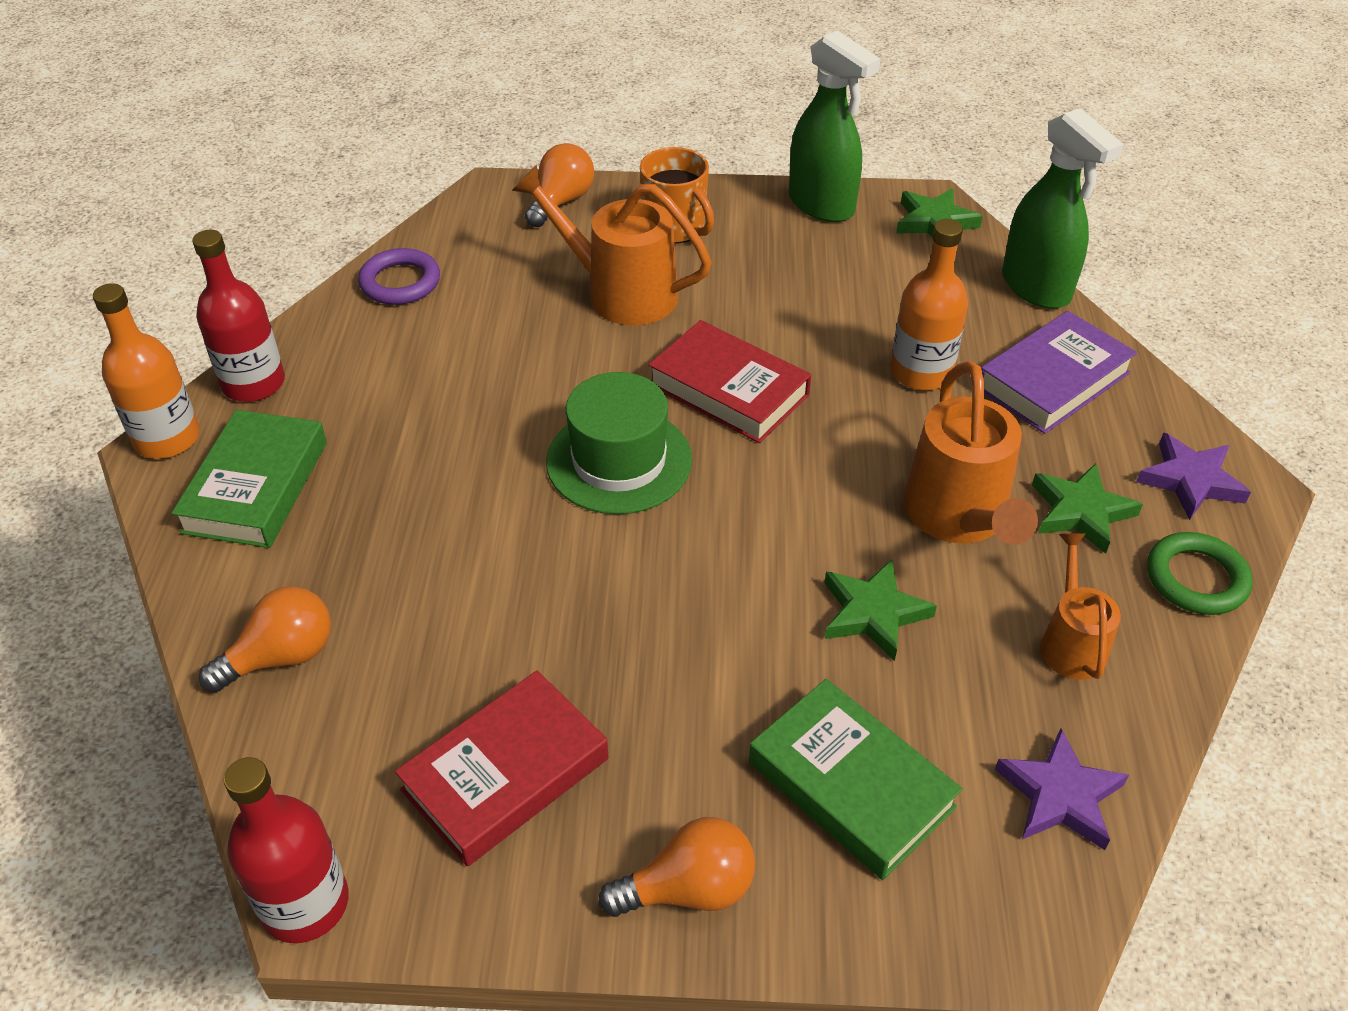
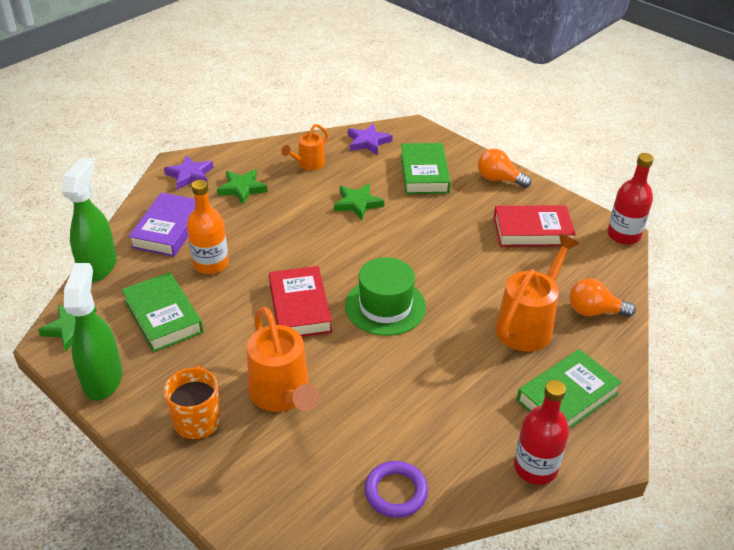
camera: 140 degrees left, 5 degrees down
orange bottle [93,283,200,459] -> none
orange light bulb [525,143,595,227] -> none
orange watering can [903,361,1038,545] -> orange watering can moved to [495,234,580,352]
purple book [981,311,1137,434] -> purple book turned 75 degrees counterclockwise [128,192,195,257]
green ring [1147,532,1252,615] -> none
none -> green book [122,272,203,352]

